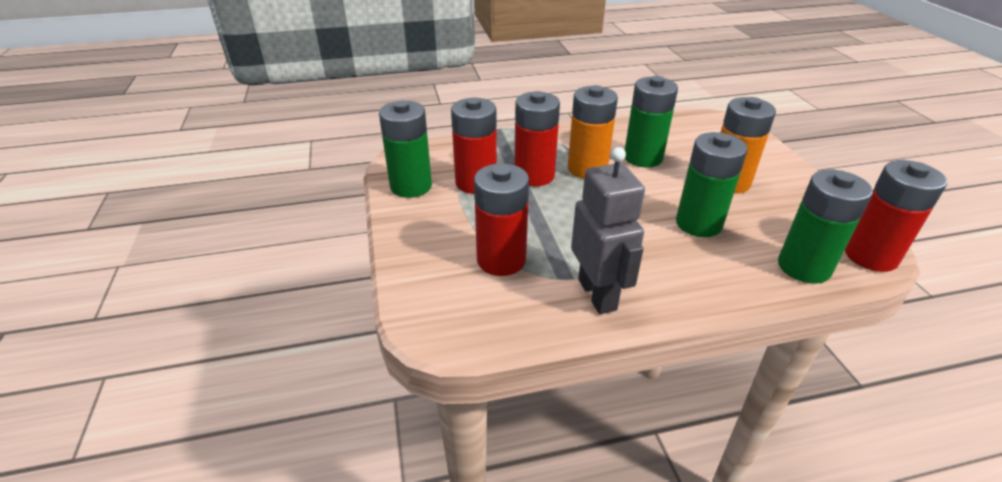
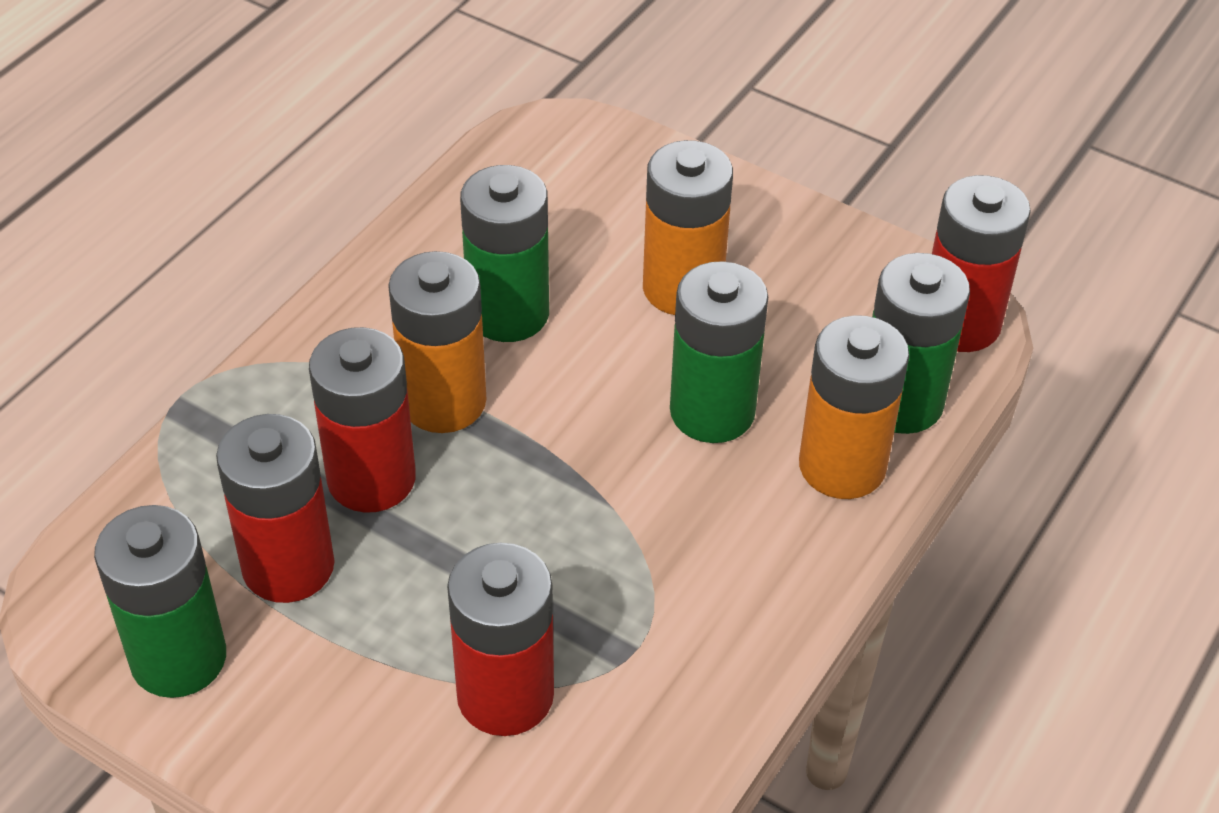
camera: 45 degrees left, 10 degrees up
grey robot [571,147,645,314] -> none
none -> orange battery [799,315,909,499]

